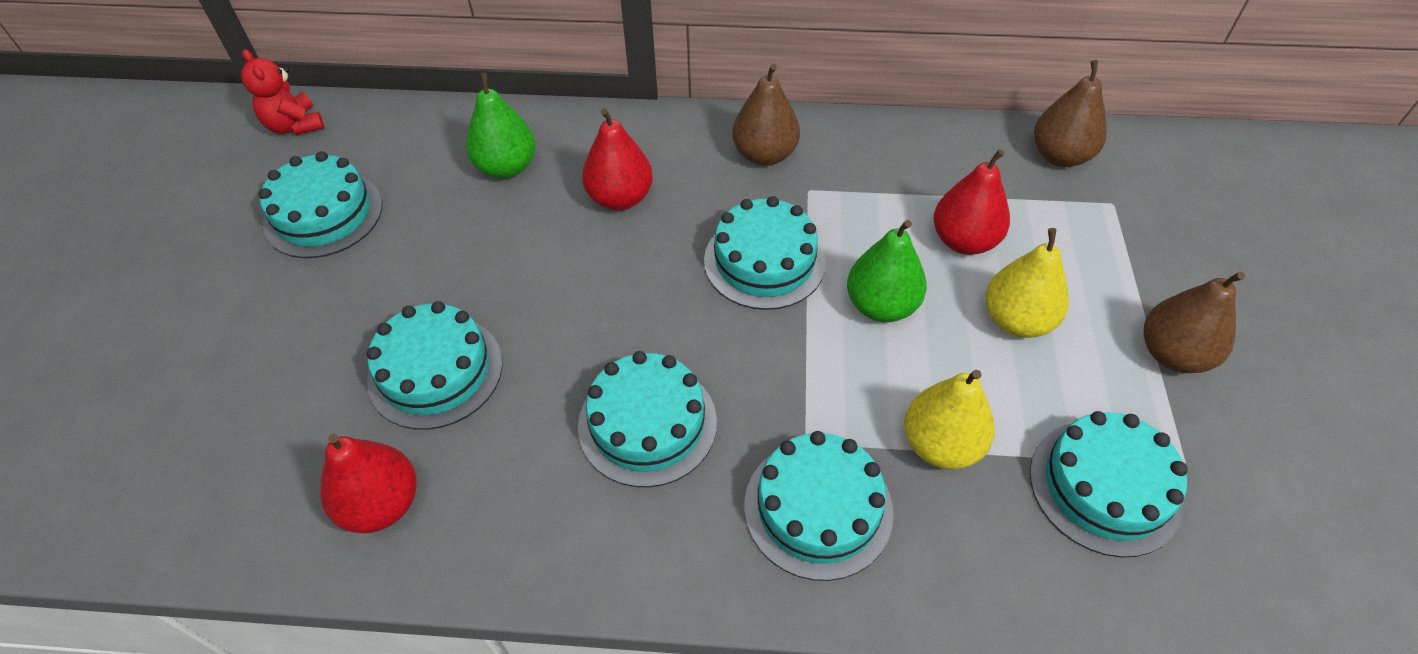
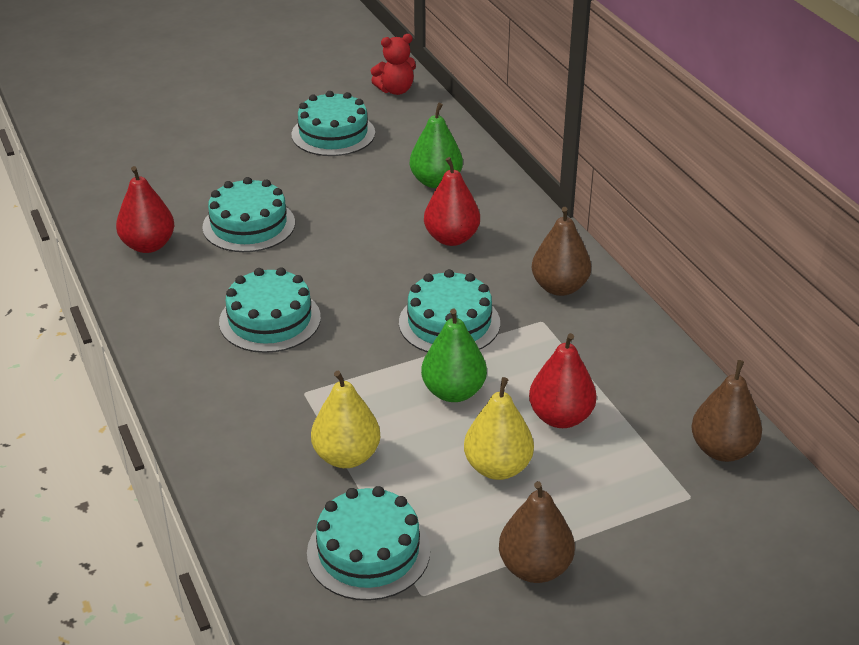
camera: 60 degrees right, 15 degrees down
red teddy bear [241,49,324,135] -> red teddy bear turned 135 degrees counterclockwise [371,34,416,95]
turquoise cake [744,431,894,581] -> none

